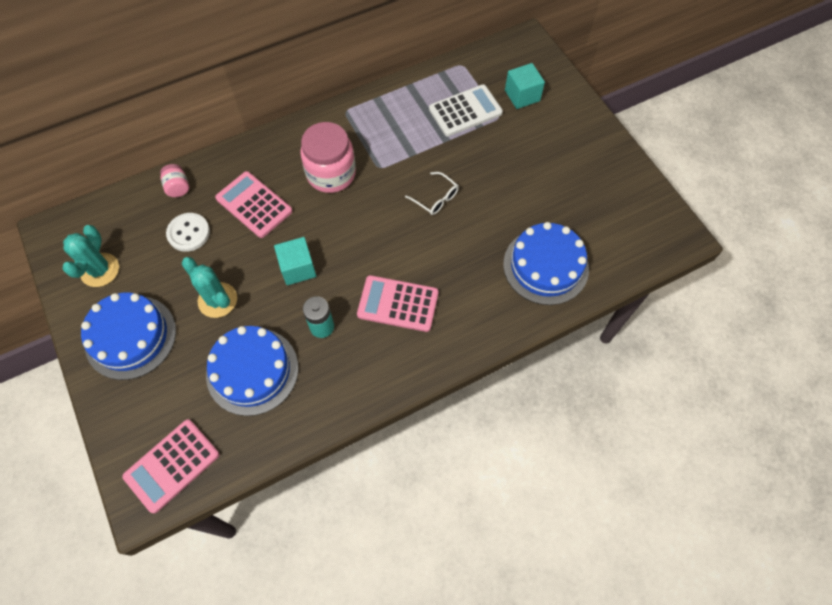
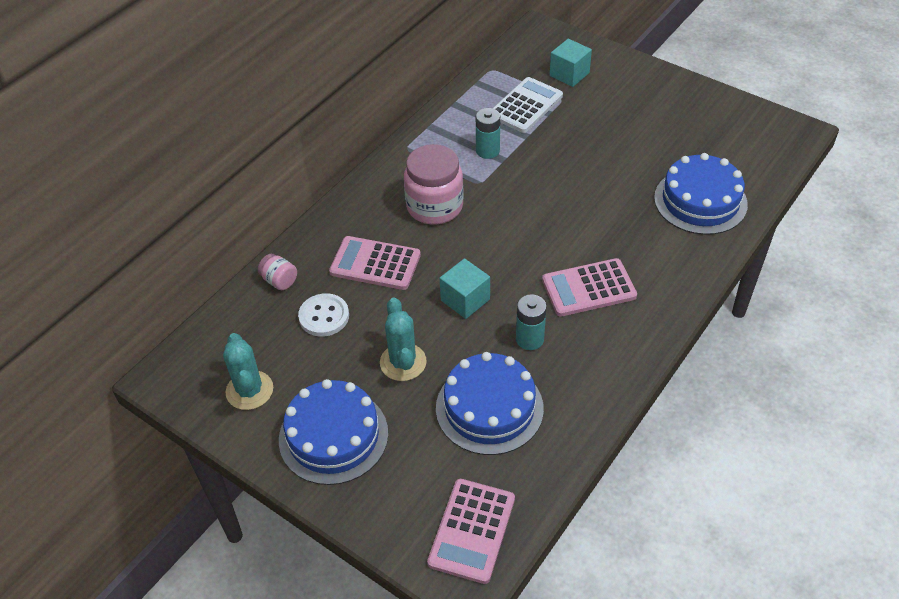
camera: 25 degrees left, 15 degrees down
turquoise cactus [181,257,237,318] -> turquoise cactus turned 60 degrees clockwise [380,298,427,381]
white glasses [405,172,459,215] -> none
none -> turquoise battery [476,108,500,159]

